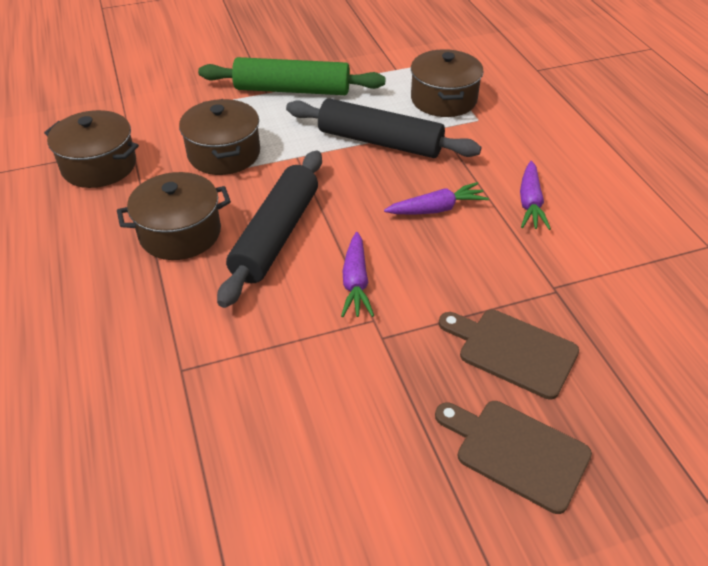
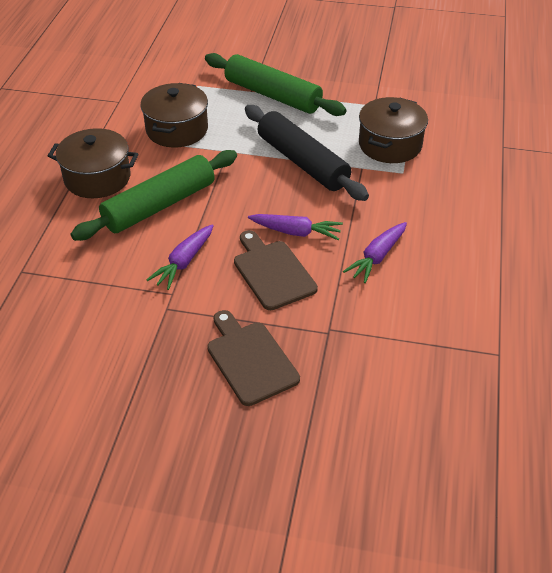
camera: 30 degrees right, 0 degrees up
brown pot [44,110,139,188] -> none
black rolling pin [217,151,322,308] -> green rolling pin [71,150,237,241]
brown cutting board [435,401,592,514] -> brown cutting board moved to [234,230,318,310]

